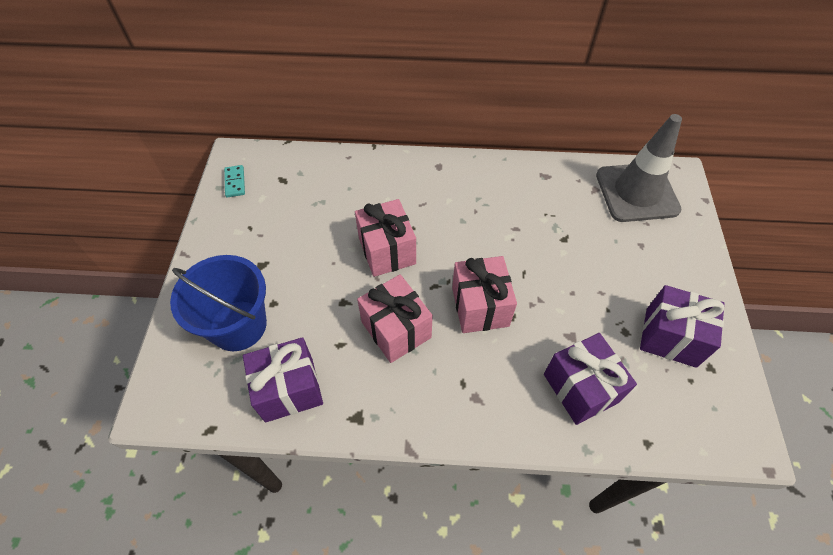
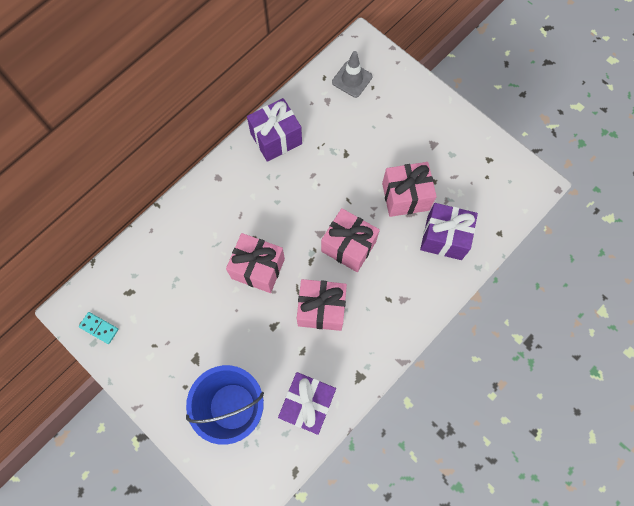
camera: 50 degrees left, 15 degrees up
grey traffic cone [596,114,682,222] -> grey traffic cone [332,51,372,98], size x0.55
purple gift [640,285,724,368] -> purple gift moved to [247,98,302,162]
none -> pink gift [382,162,437,217]

